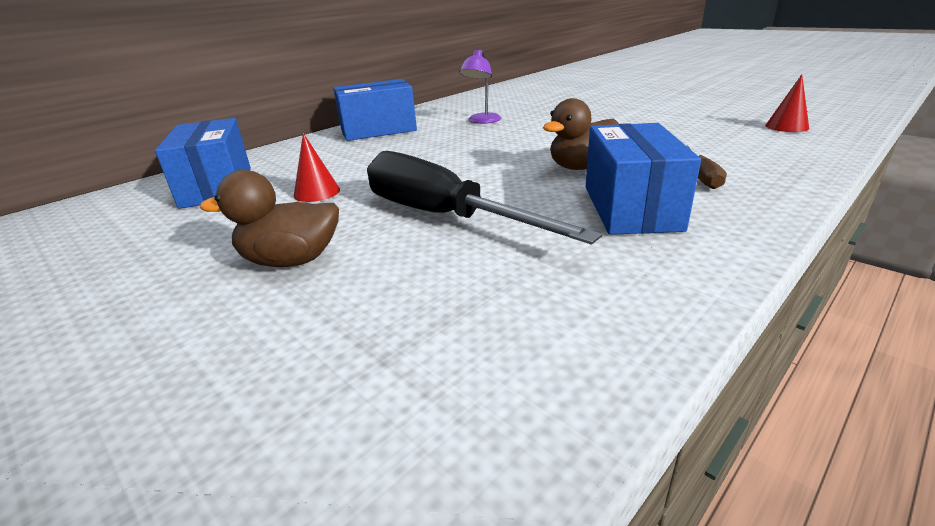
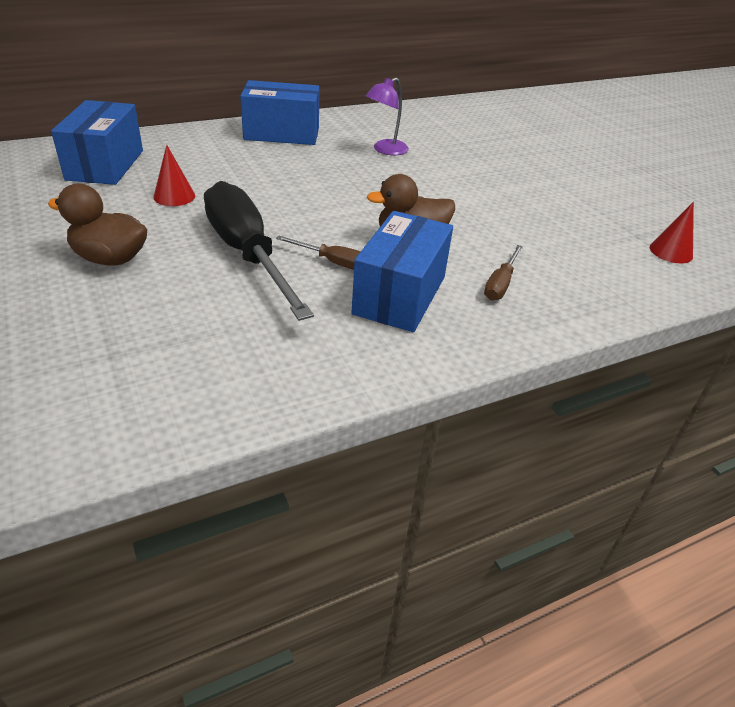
camera: 15 degrees right, 10 degrees up
none -> brown screwdriver [276,236,361,270]

